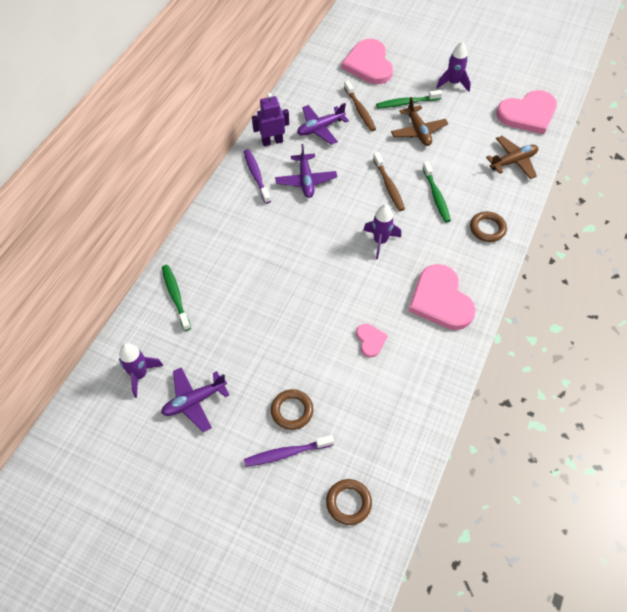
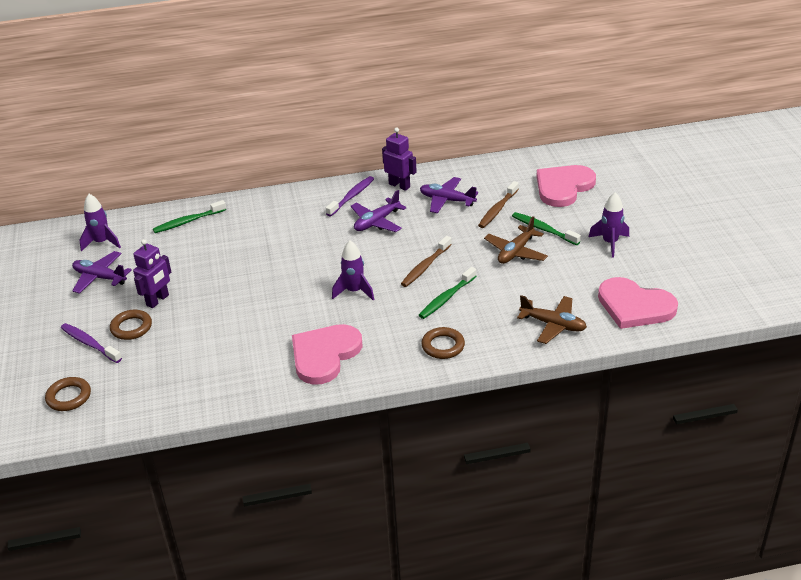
camera: 55 degrees right, 20 degrees down
green toothbrush [162,265,191,331] -> green toothbrush turned 150 degrees counterclockwise [153,200,226,233]
pink heart [356,324,388,357] -> none
none -> purple robot [133,239,171,308]

